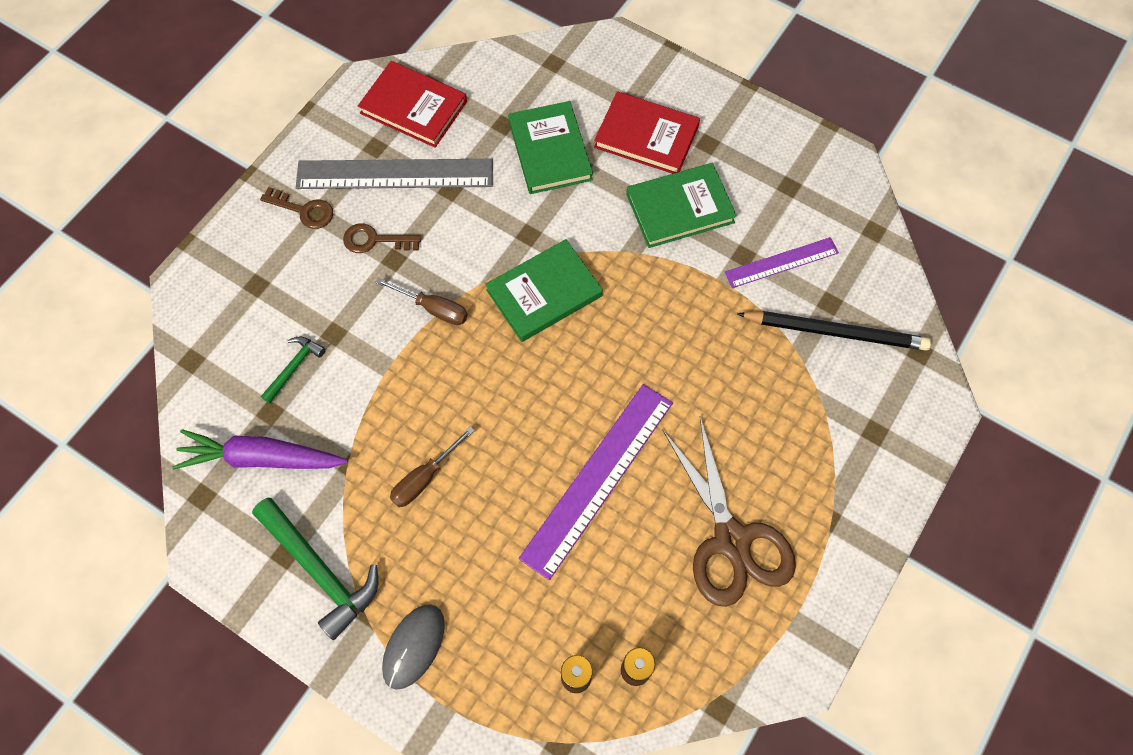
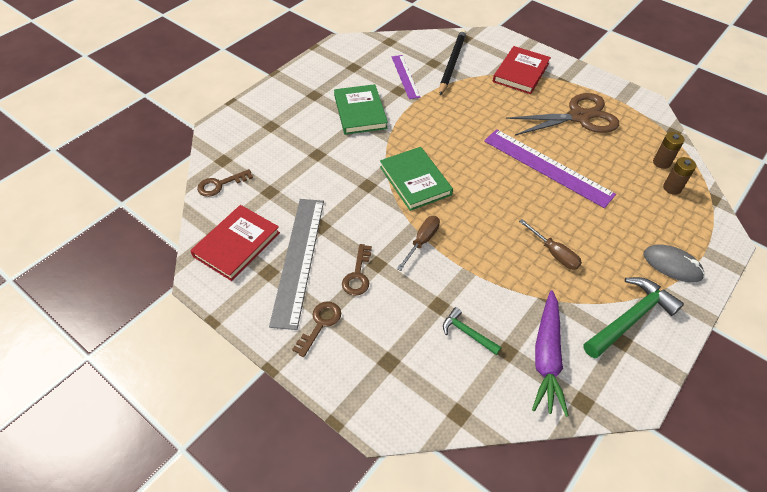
camera: 85 degrees left, 15 degrees down
green book [508,101,593,194] -> none
red book [594,91,700,174] -> red book moved to [493,46,551,94]
none -> brown key [197,169,253,197]

